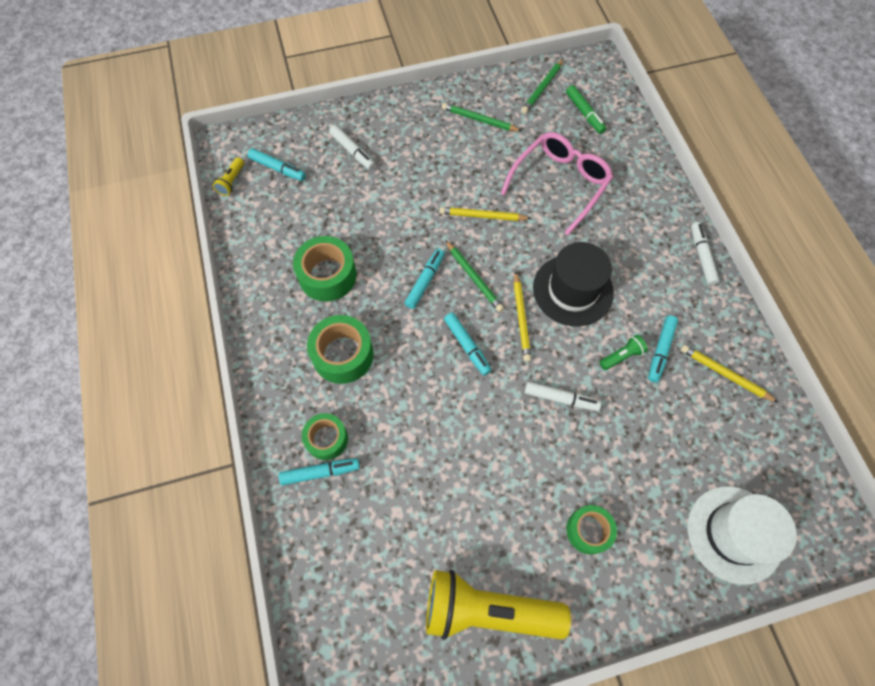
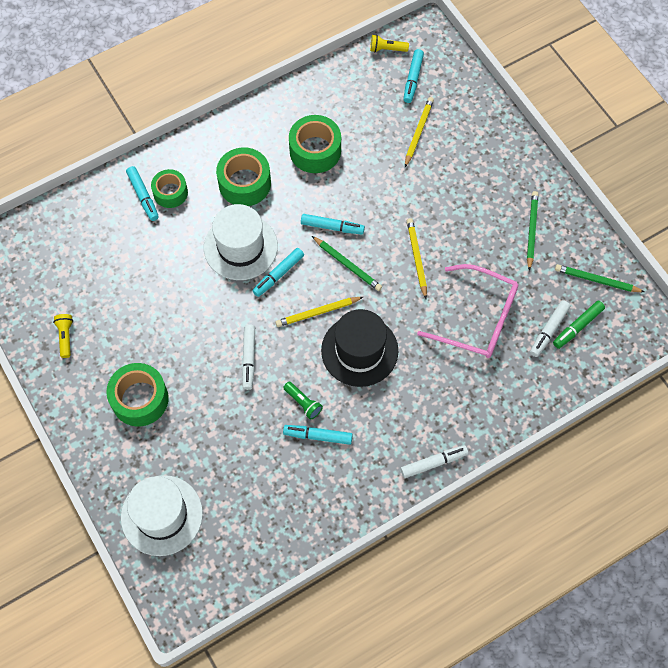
camera: 75 degrees right, 0 degrees up
white marker [329,125,375,170] -> white marker moved to [530,300,570,357]
yellow flashlight [426,570,571,640] -> yellow flashlight [53,314,73,358], size x0.40
green pencil [445,240,504,312] -> green pencil turned 90 degrees counterclockwise [312,236,382,291]
green tape [566,505,617,554] -> green tape [106,363,169,426], size x1.53
yellow pencil [681,345,779,403] -> yellow pencil moved to [405,97,434,167]
none -> white hat [204,204,278,280]

